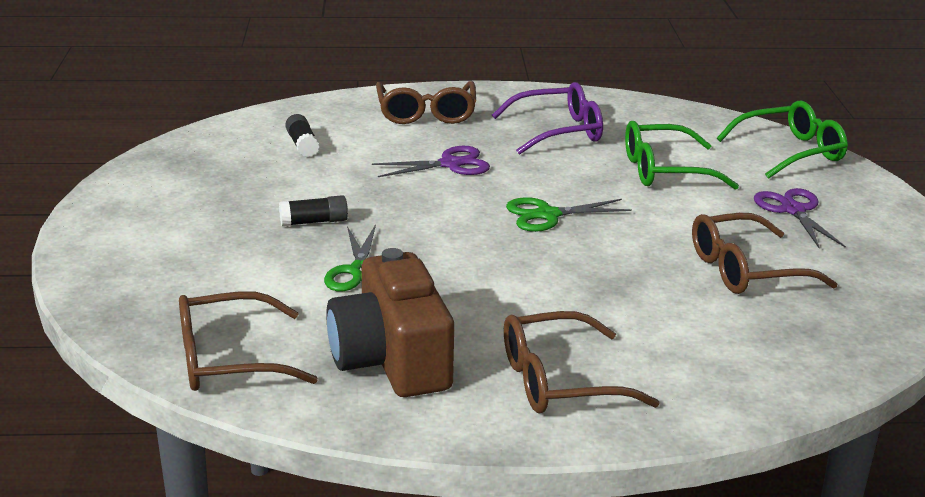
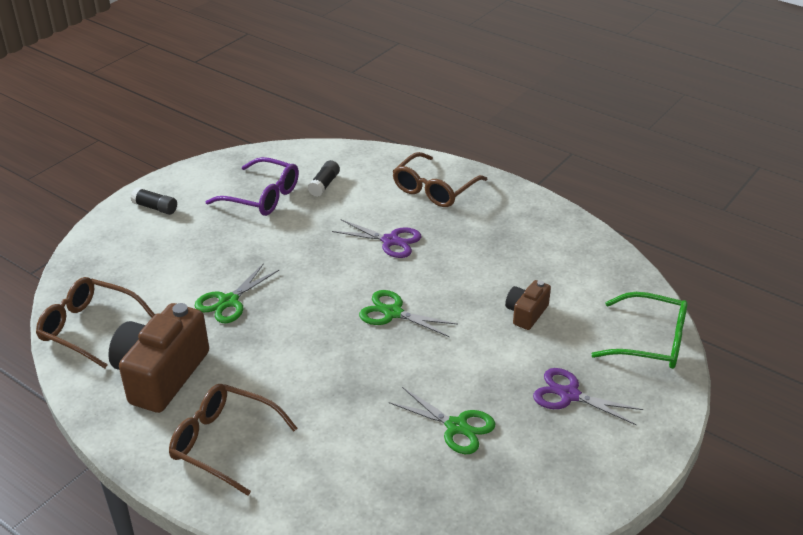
camera: 40 degrees right, 10 degrees up
black glue stick [279,195,348,226] -> black glue stick moved to [131,187,177,215]
purple glasses [492,82,603,155] -> purple glasses moved to [206,157,299,216]
green glasses [625,121,739,190] -> brown camera [505,280,551,330]
brown glasses [692,213,837,294] -> green scissors [389,387,495,454]
purple scissors [754,188,846,248] -> purple scissors turned 90 degrees counterclockwise [533,368,643,425]

